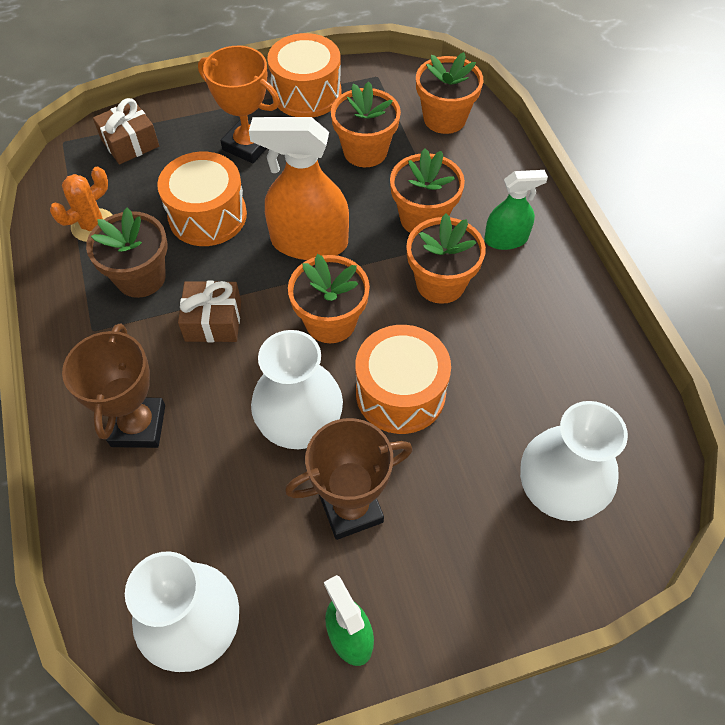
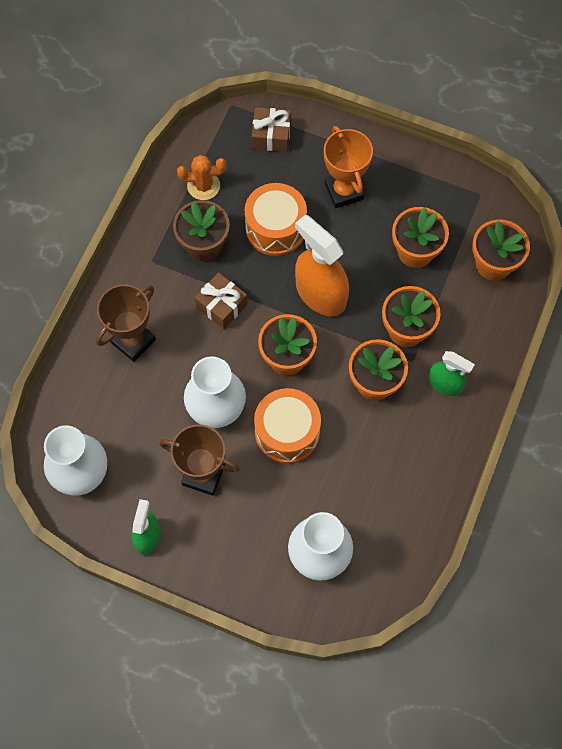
camera: 40 degrees right, 10 degrees up
orange drum [267,33,341,117] -> none

